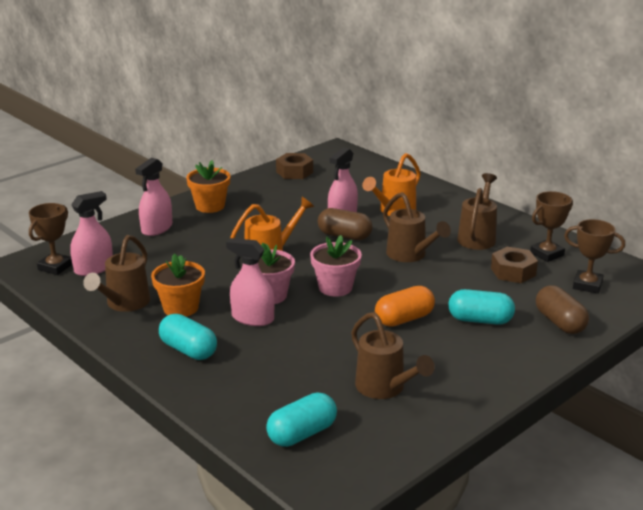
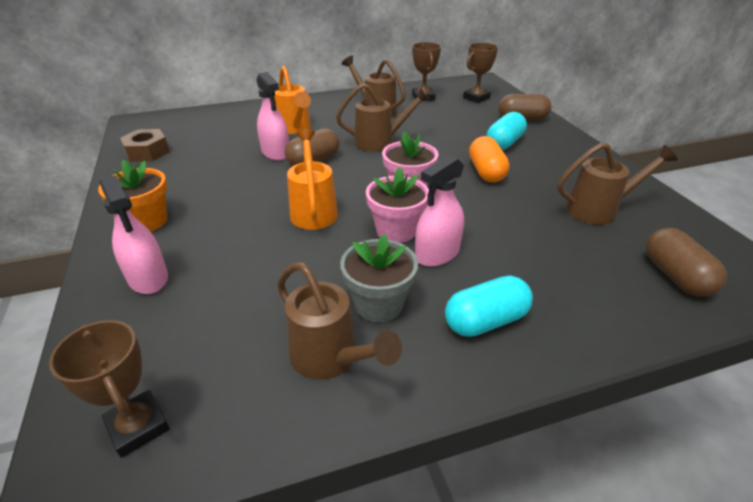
camera: 65 degrees left, 10 degrees up
pink spray bottle [70,191,113,276] -> none
orange flower pot [151,254,205,317] -> grey flower pot [340,234,418,322]
turquoise capsule [266,392,337,447] -> brown capsule [646,228,727,297]
brown nut [491,247,538,283] -> none

